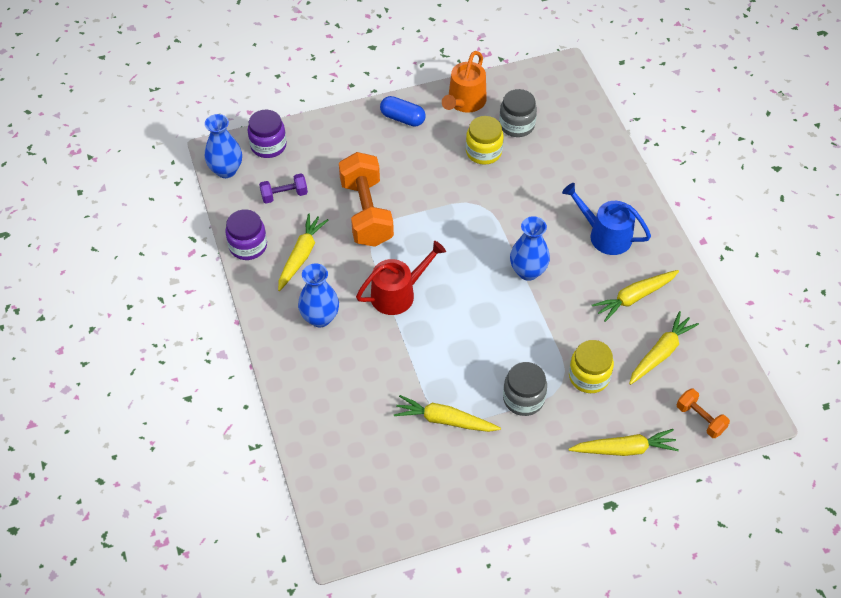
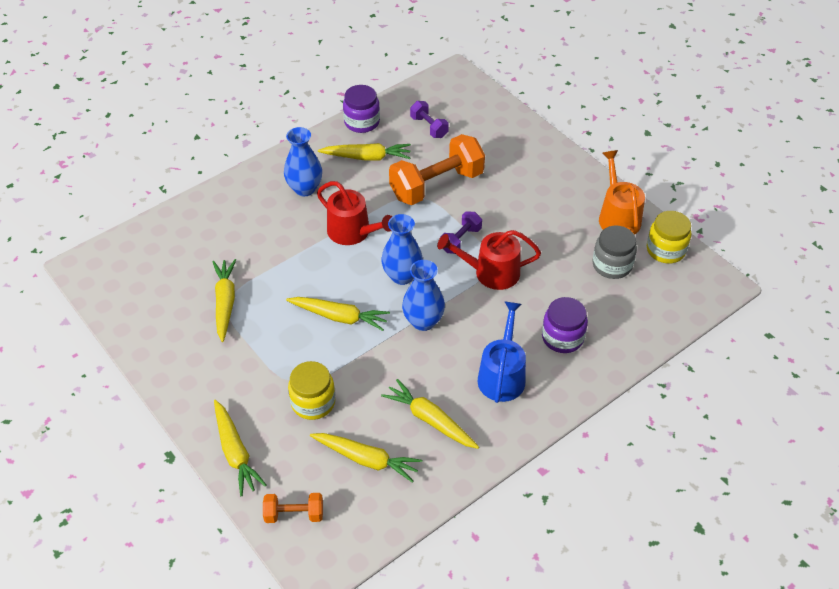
camera: 70 degrees right, 5 degrees down
blue vase [205,114,242,178] -> blue vase moved to [381,214,423,285]
purple jar [248,110,287,158] -> purple jar moved to [542,297,588,353]
blue capsule [380,96,426,126] -> none
orange watering can [442,51,487,113] -> orange watering can turned 75 degrees clockwise [599,150,645,235]
yellow jar [466,116,504,165] -> yellow jar moved to [647,211,691,263]
grey jar [503,362,547,416] -> none
orange dumbbell [676,389,730,438] -> orange dumbbell turned 60 degrees clockwise [263,493,323,523]
none -> yellow carrot [286,297,390,331]
none -> red watering can [437,230,541,290]
none -> purple dumbbell [440,211,482,254]

